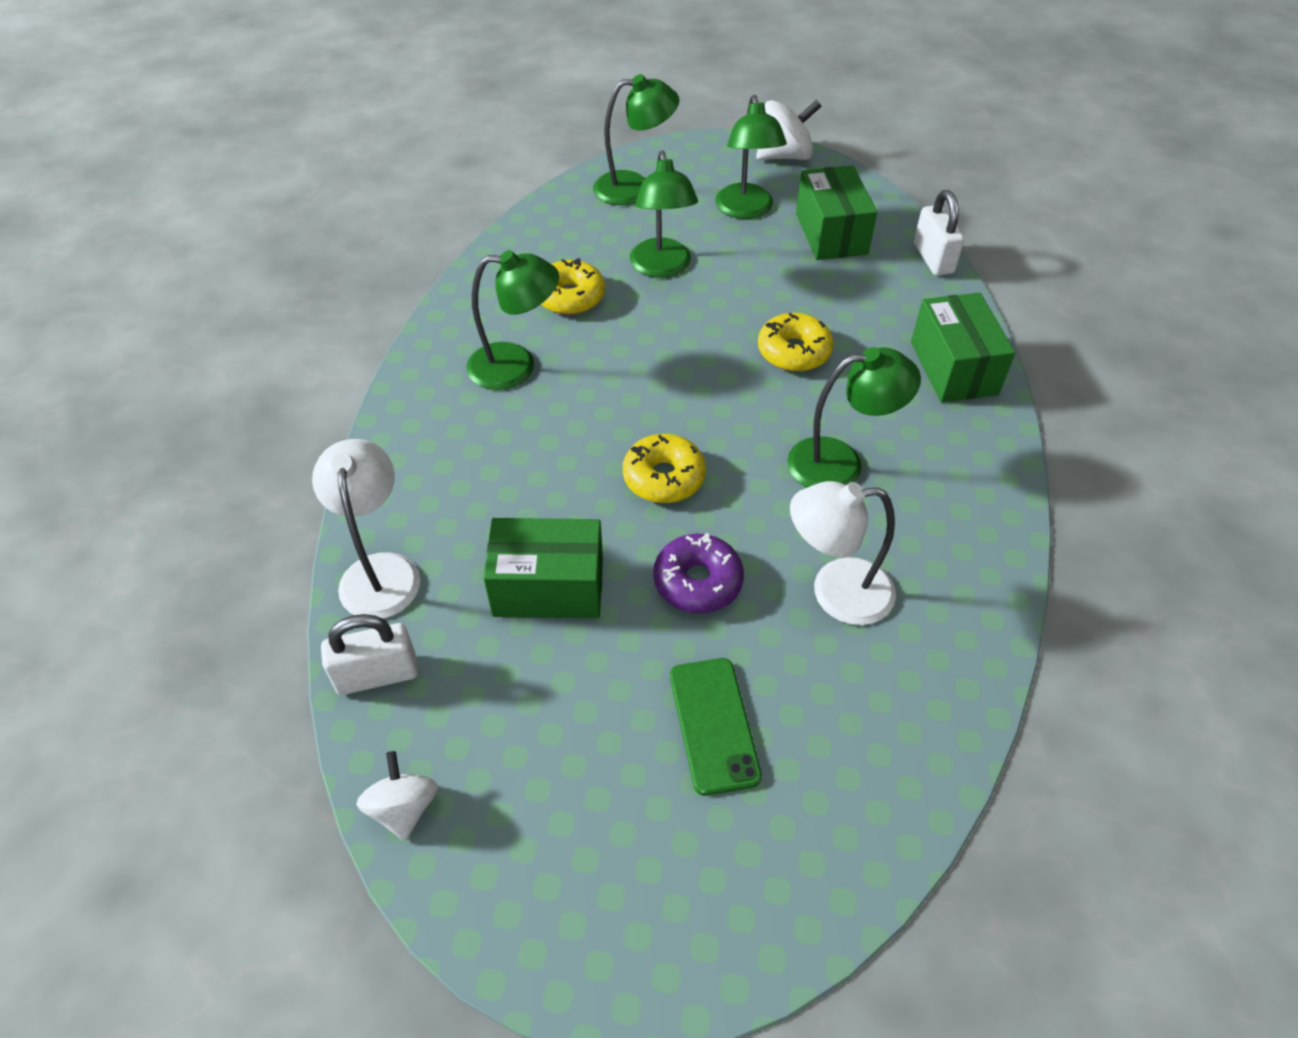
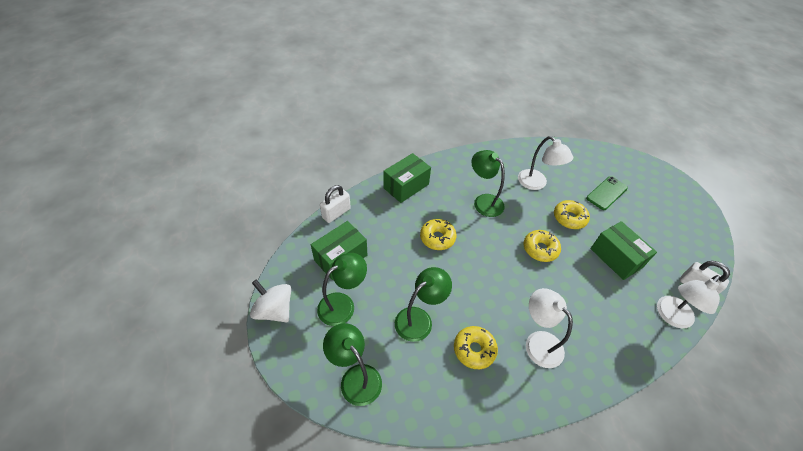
camera: 125 degrees left, 0 degrees up
white spinning top [356,751,438,841] -> none
green lamp [466,250,559,390] -> white lamp [526,288,573,368]
purple donut [653,533,744,613] -> yellow donut [554,200,590,229]

